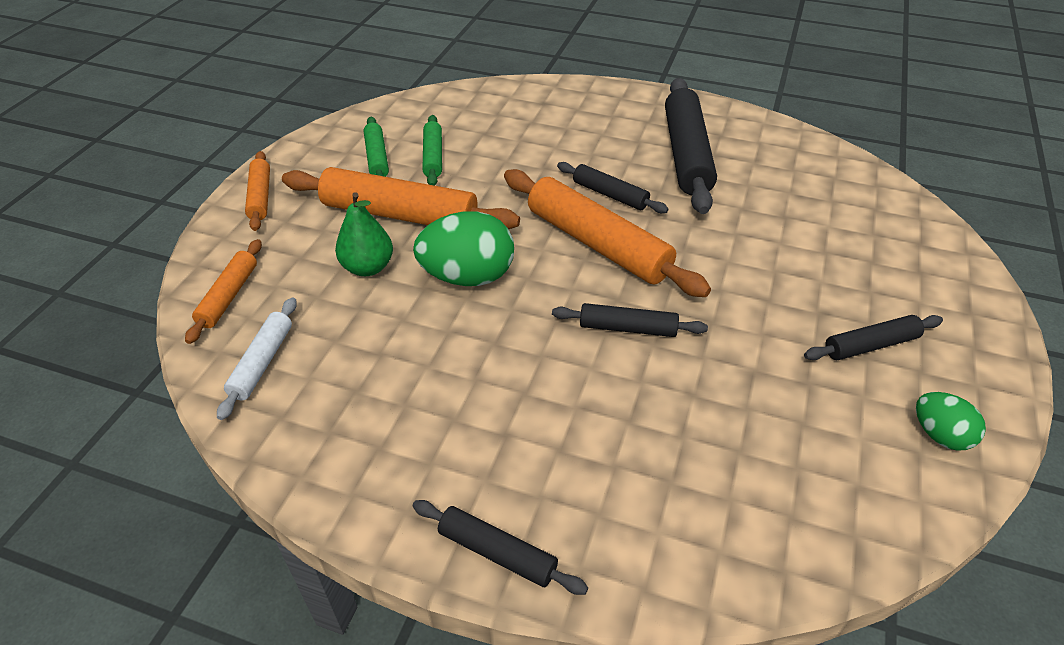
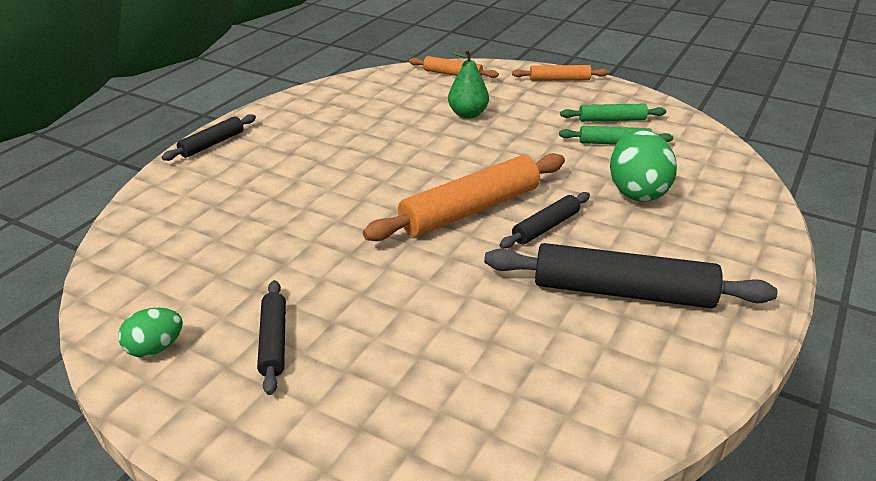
camera: 100 degrees right, 10 degrees down
white rolling pin [217,297,297,420] -> none
orange rolling pin [282,167,520,229] -> none
green egg [413,211,514,286] -> green egg moved to [610,130,677,202]
black rolling pin [552,303,708,337] -> none

